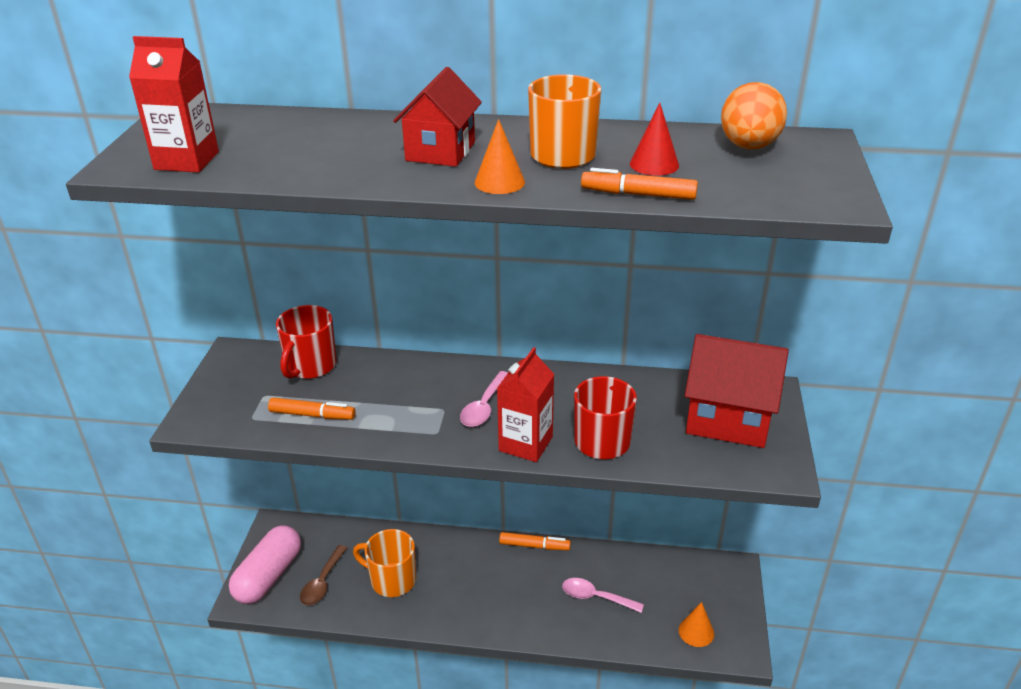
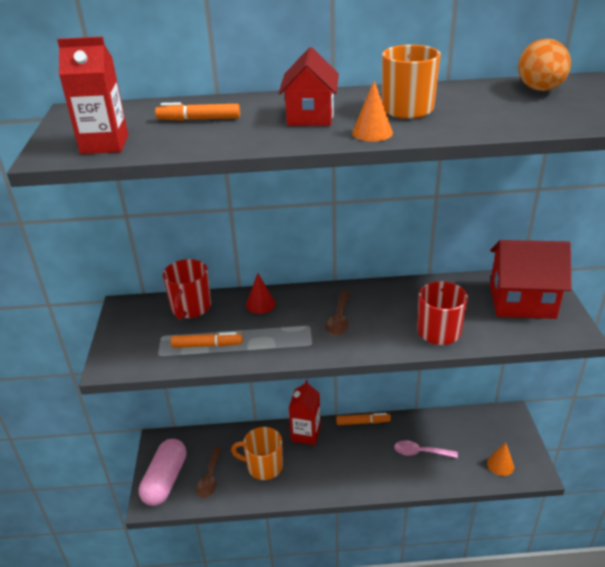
camera: 10 degrees left, 0 degrees up
pink spoon [460,371,508,427] -> brown spoon [326,291,350,336]
red carton [497,347,554,462] -> red carton moved to [289,380,321,445]
orange marker [581,168,698,200] -> orange marker moved to [155,102,240,121]
red cone [630,103,679,176] -> red cone moved to [246,273,276,314]

